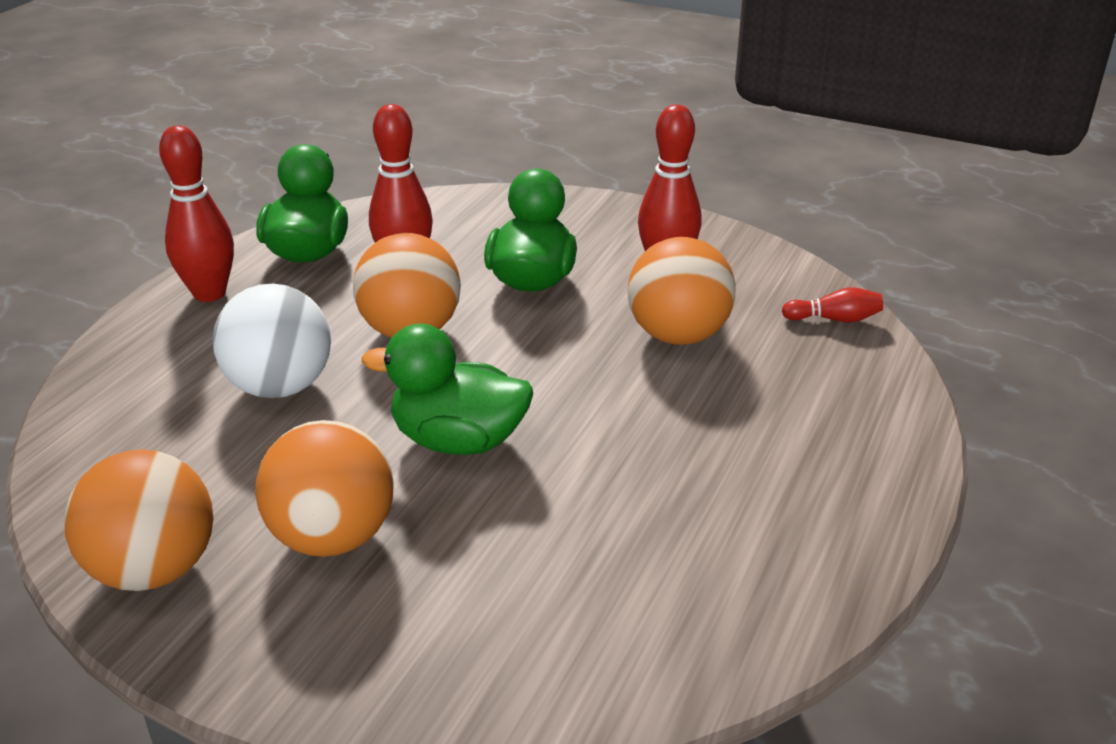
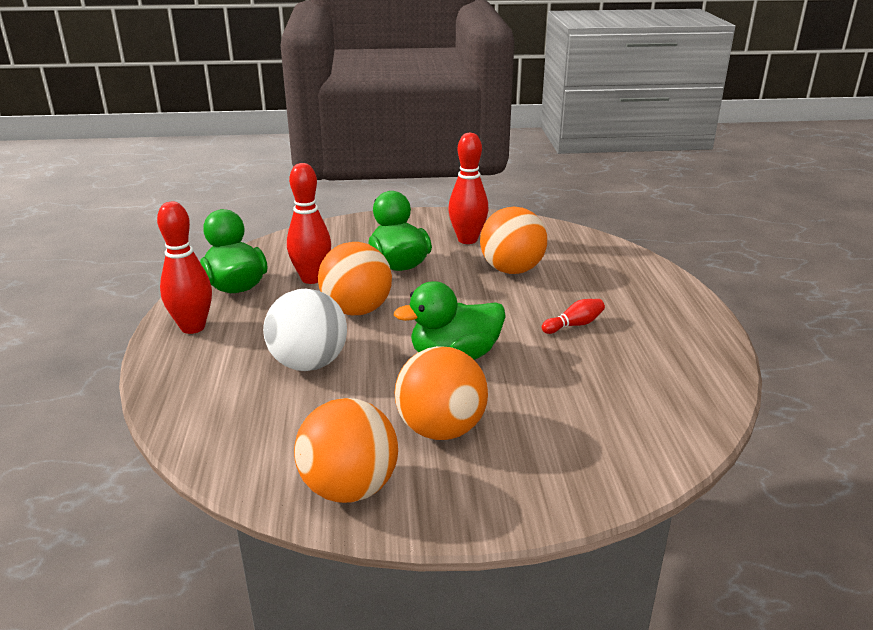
camera: 30 degrees left, 5 degrees down
red bowling pin [782,287,883,323] -> red bowling pin moved to [542,299,605,334]

